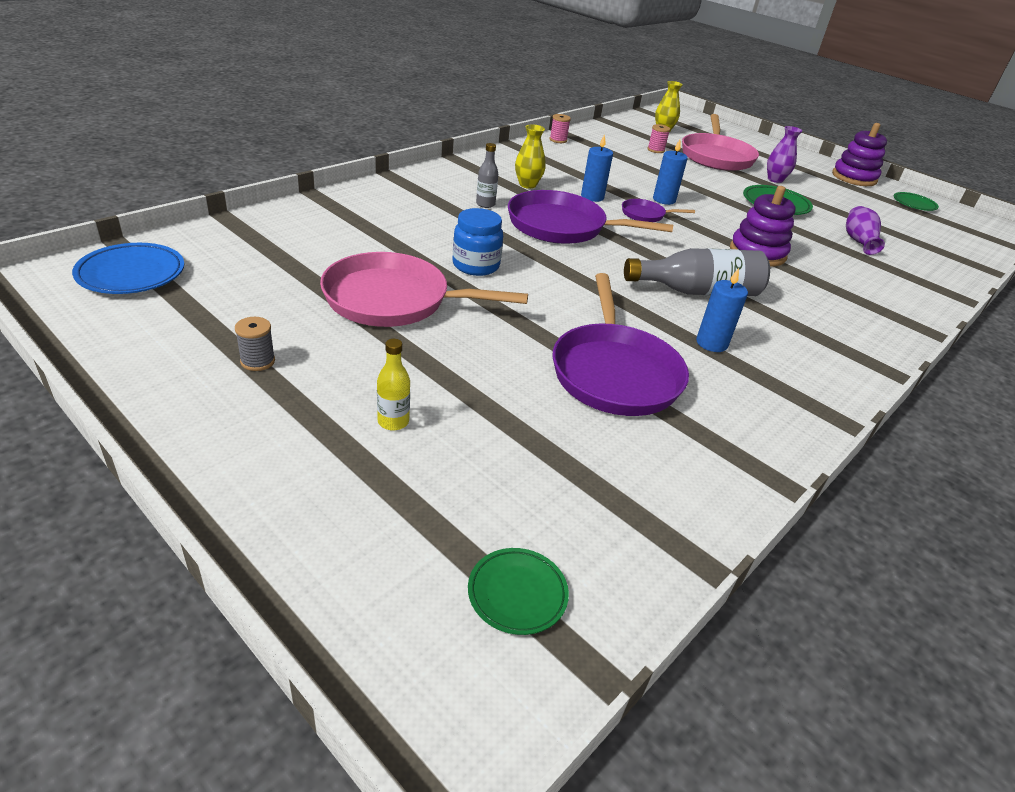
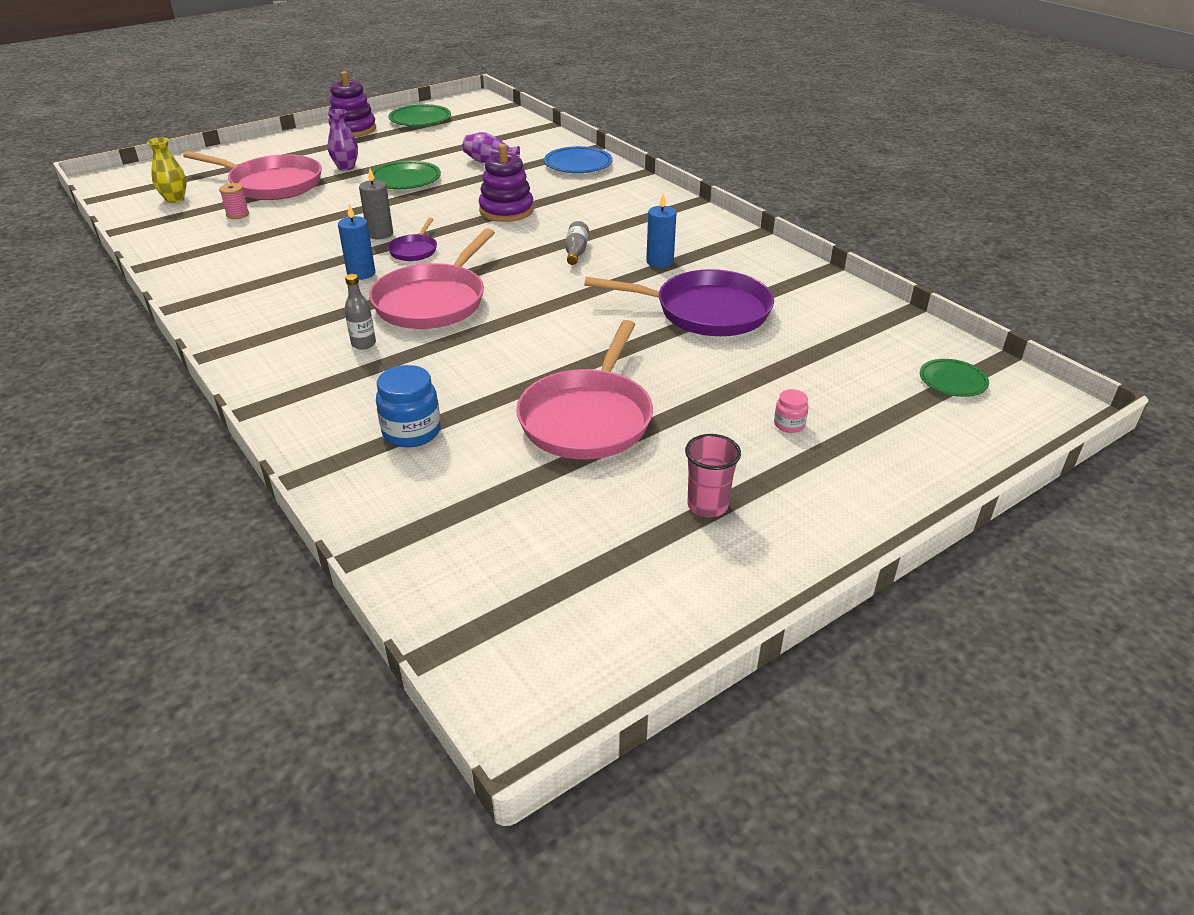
camera: 75 degrees left, 0 degrees up
blue plate [72,243,184,294] -> blue plate moved to [544,146,613,173]
grey spool [235,317,275,371] -> pink cup [685,434,741,518]
yellow bottle [377,339,410,431] -> pink jar [774,389,809,433]
blue jar [453,208,503,276] -> blue jar moved to [376,365,441,447]
purple pan [508,190,673,244] -> pink pan [369,228,495,329]
yellow vase [515,124,546,189] -> none
pink spool [550,114,571,143] -> none
grey bottle [624,248,770,296] -> grey bottle [565,221,589,265], size x0.51
blue candle [653,140,688,205] -> grey candle [359,168,393,239]
green plate [894,192,939,211] -> green plate [389,104,451,126], size x1.52

